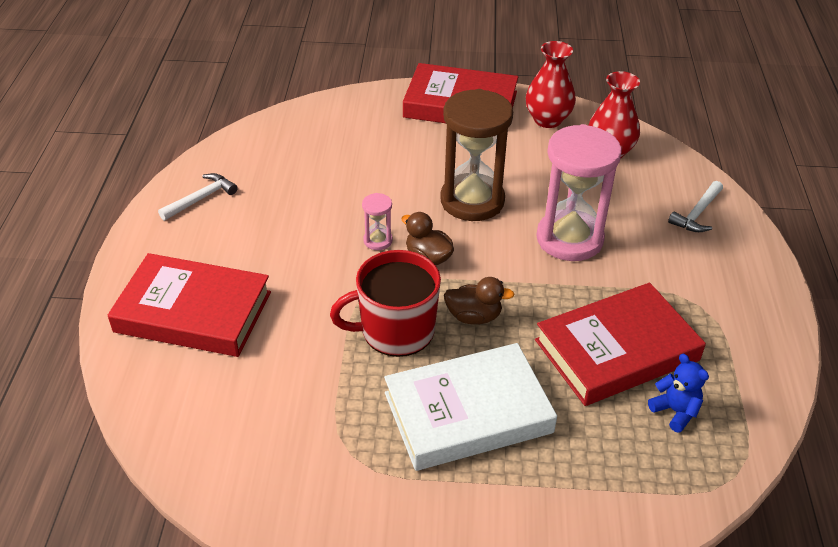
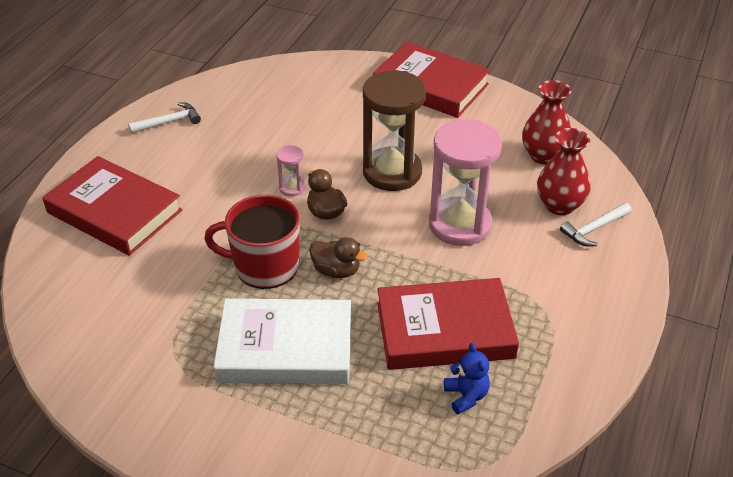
camera: 20 degrees right, 0 degrees up
red vase [526,41,576,128] -> red vase moved to [537,128,591,215]

